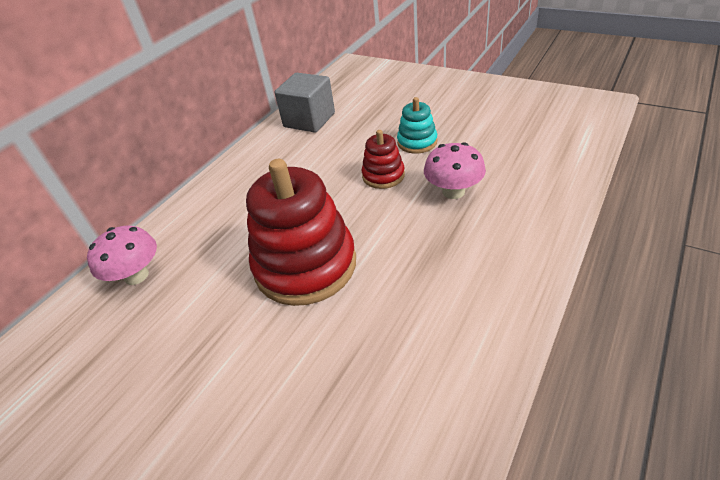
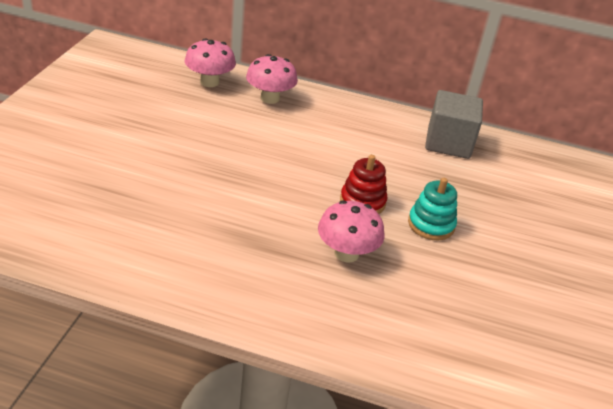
camera: 65 degrees right, 5 degrees down
red stacking toy [246,159,356,306] -> none
none -> pink mushroom [246,54,298,104]

